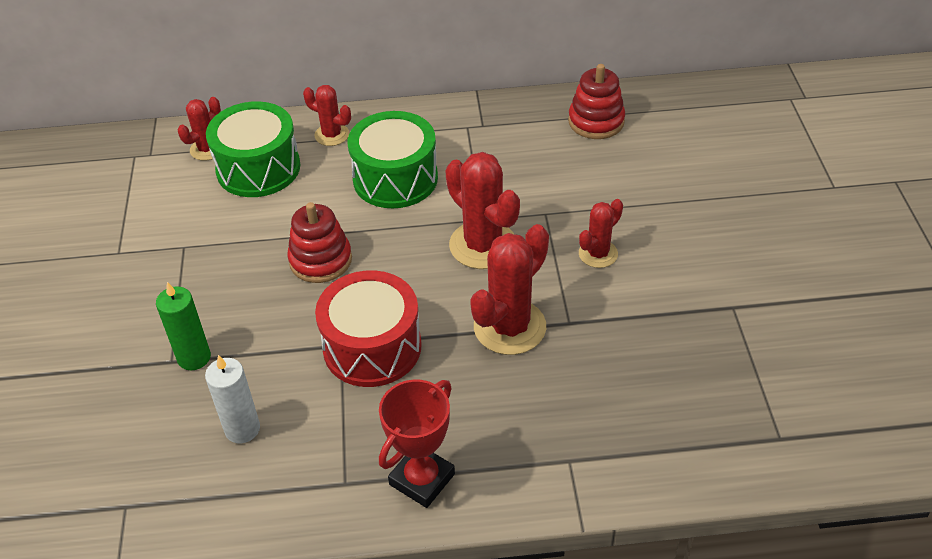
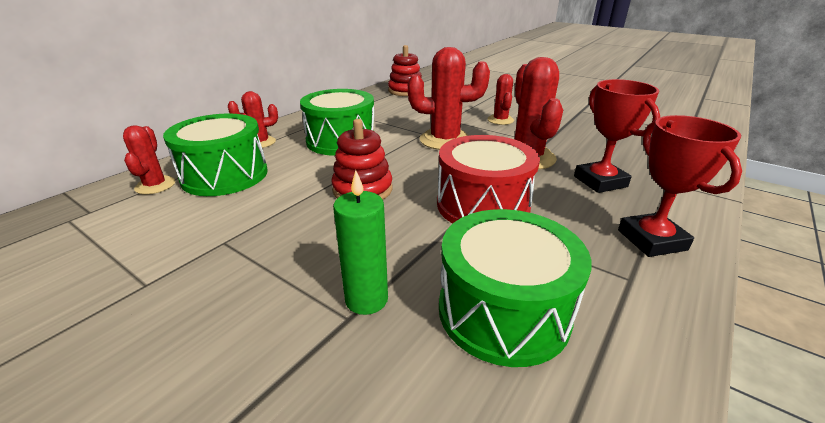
camera: 50 degrees left, 15 degrees down
white candle [205,355,260,443] -> green drum [439,209,592,367]
none -> red trophy [574,79,660,193]

